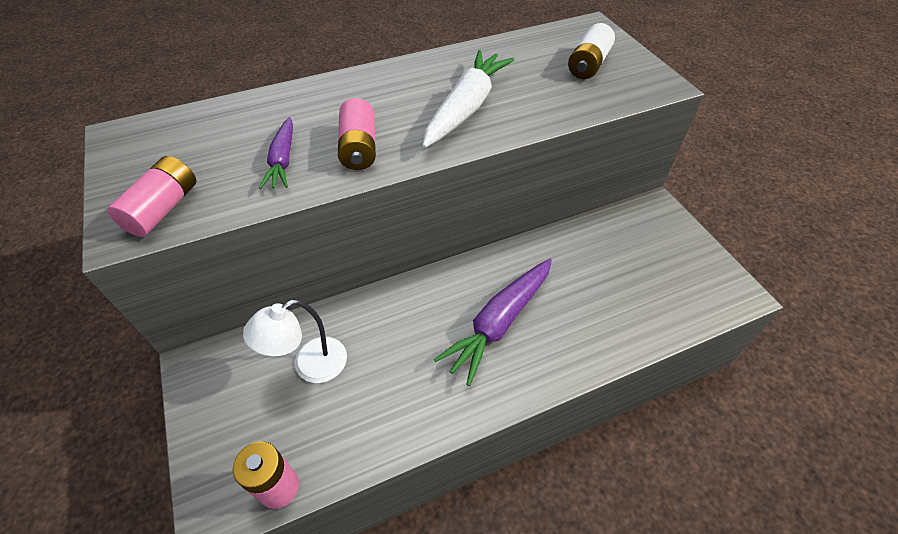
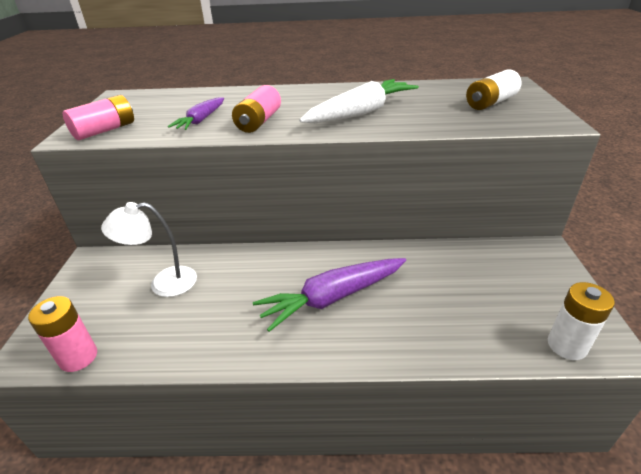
camera: 25 degrees right, 15 degrees down
none -> white battery [548,282,615,360]

